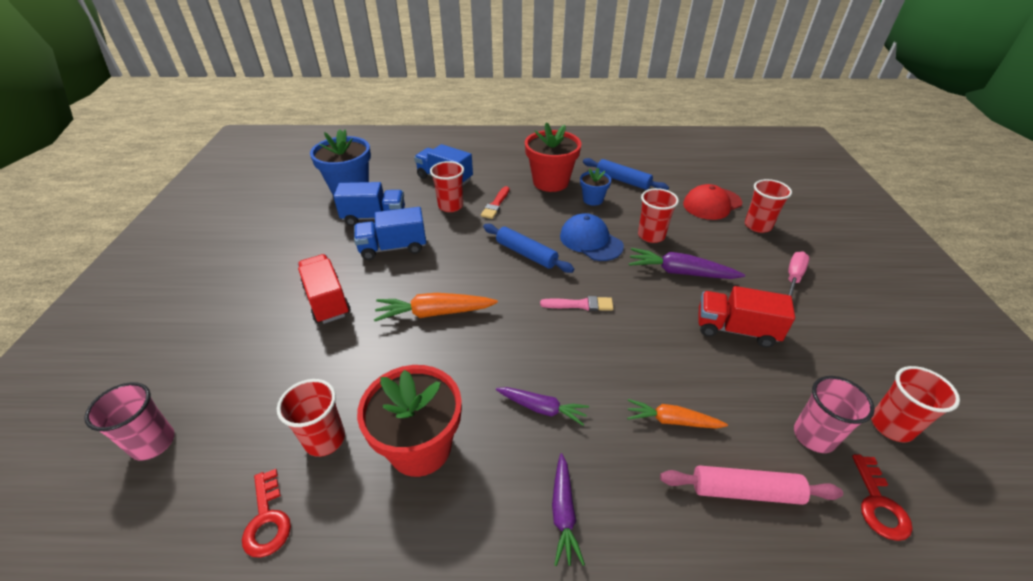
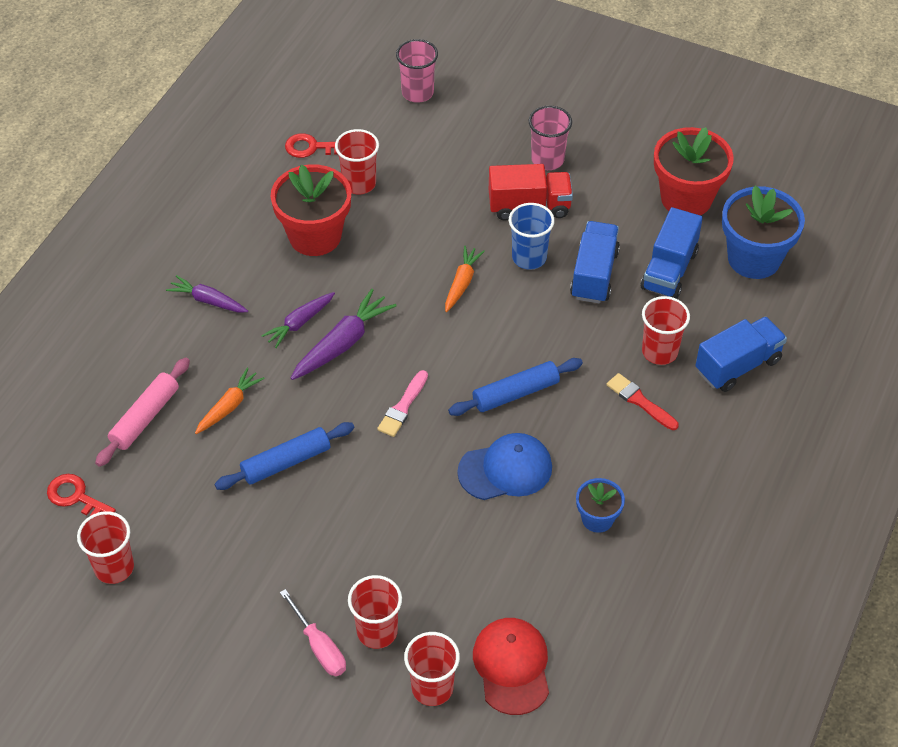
camera: 115 degrees right, 10 degrees up
orange carrot [374,293,498,321] -> orange carrot [445,246,485,312], size x0.66
red flower pot [525,122,582,192] -> red flower pot moved to [654,127,734,215]
blue rolling pin [583,158,669,190] -> blue rolling pin moved to [215,422,354,490]
purple carrot [629,248,745,279] -> purple carrot moved to [291,289,396,380]
red cup [638,188,679,243] -> red cup moved to [348,575,402,649]
red truck [698,286,795,348] -> none
pink cup [794,376,875,453] -> pink cup moved to [528,106,572,170]
none -> blue cup [509,203,555,270]

